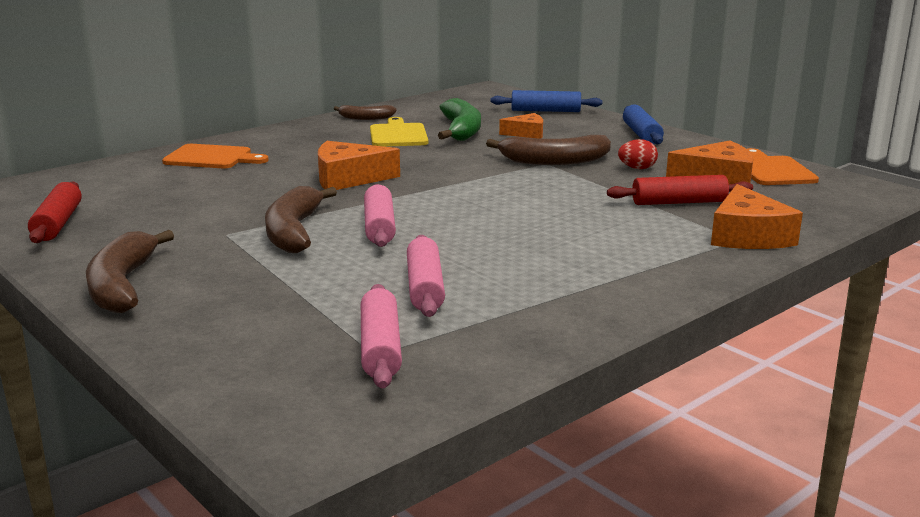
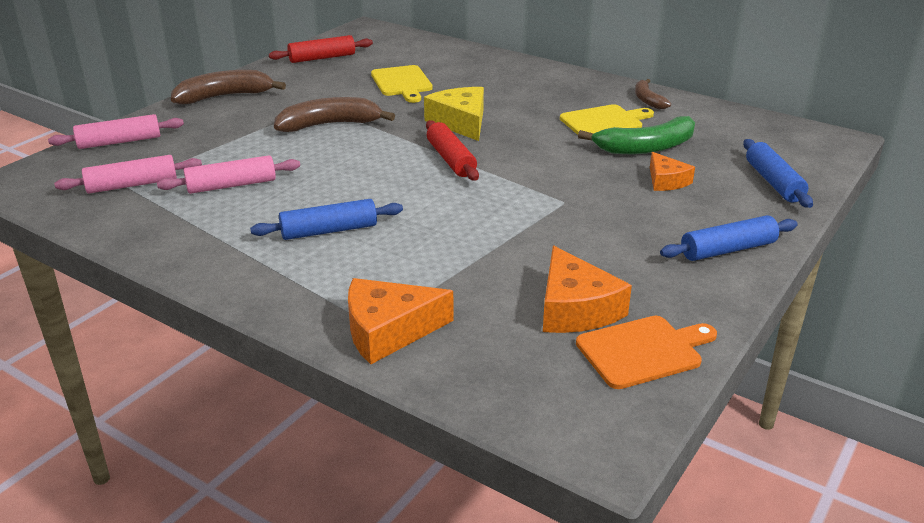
camera: 75 degrees right, 10 degrees up
orange cutting board [162,144,269,168] -> none
orange cheese [318,141,400,190] -> yellow cheese [424,87,484,141]
pink rolling pin [364,184,396,247] -> pink rolling pin moved to [48,114,184,149]
brown banana [486,135,611,165] -> none
red rolling pin [607,175,753,205] -> red rolling pin moved to [426,120,479,181]
red egg [618,139,658,169] -> none
none -> blue rolling pin [250,199,403,240]
none -> yellow cutting board [371,65,433,103]

